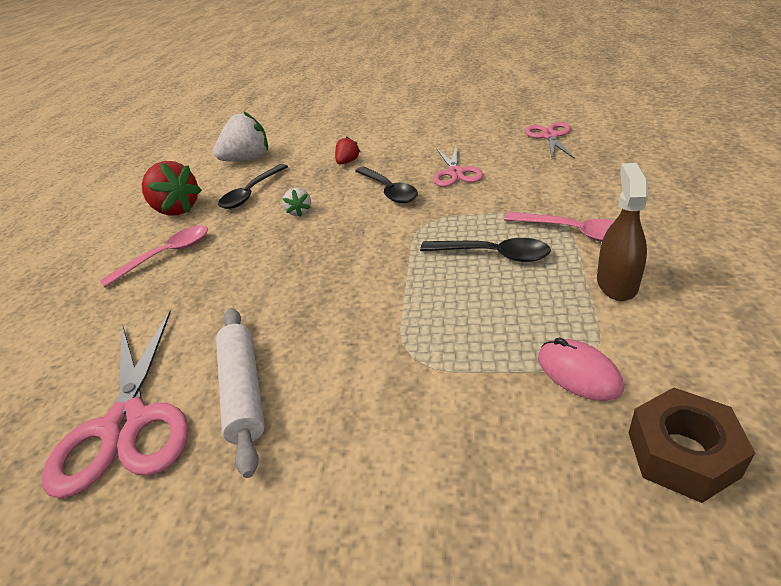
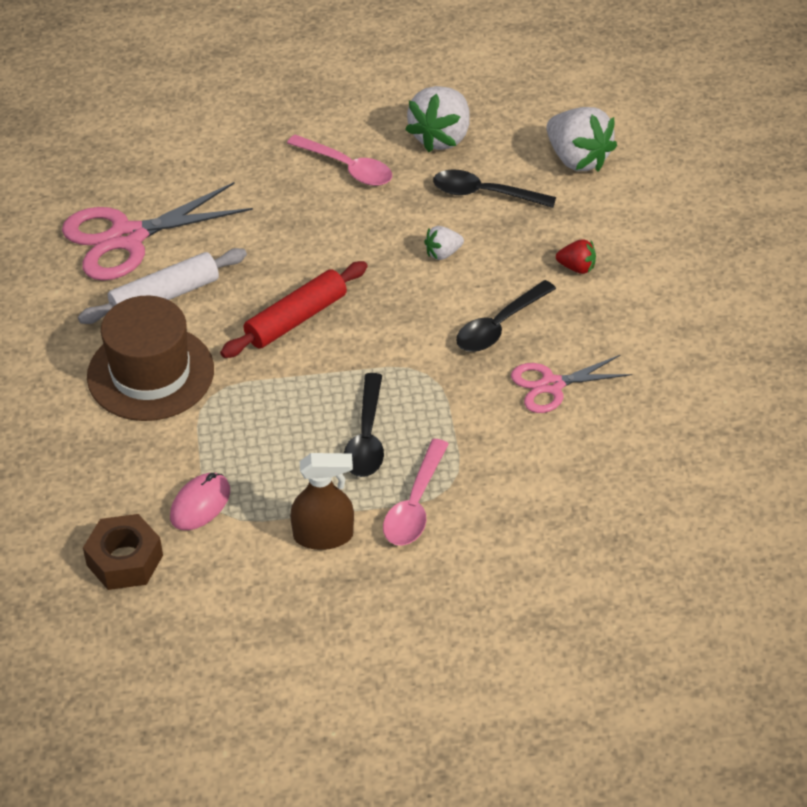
camera: 70 degrees right, 10 degrees up
red strawberry [142,161,202,215] -> white strawberry [405,86,470,152]
pink scissors [525,122,575,159] -> none
none -> brown hat [87,295,214,421]
none -> red rolling pin [220,261,368,358]

